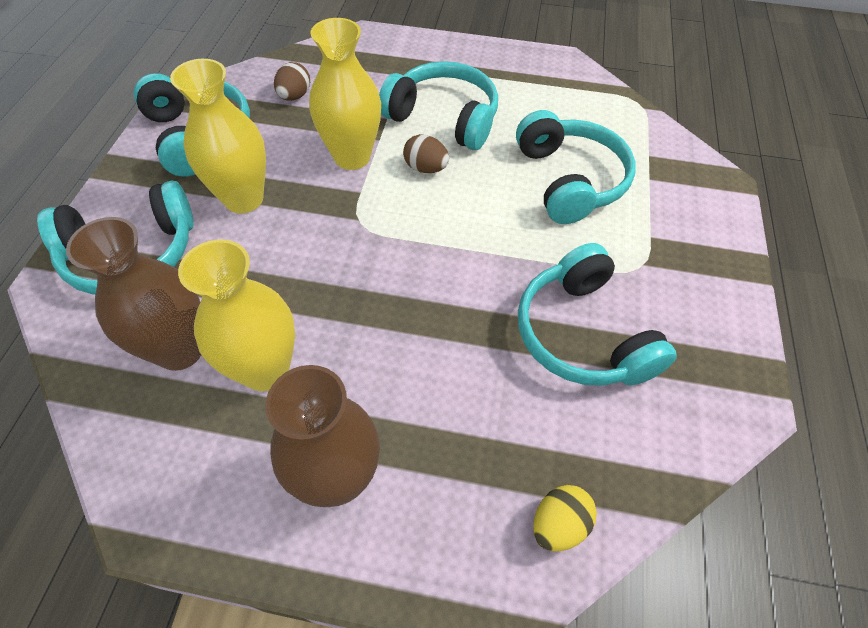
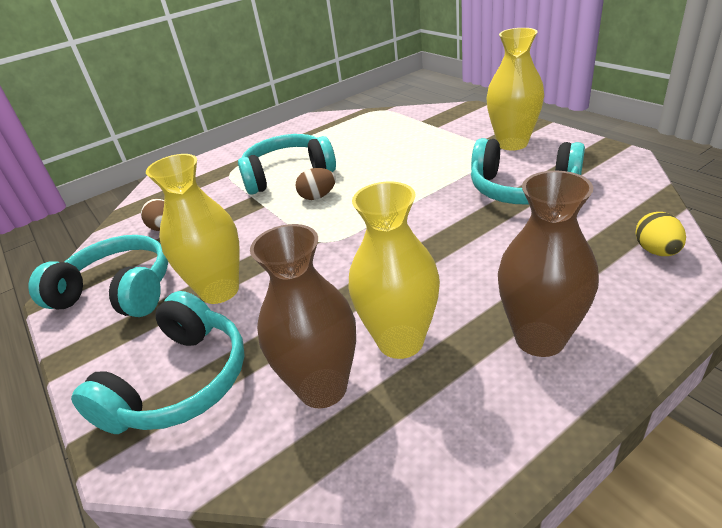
camera: 40 degrees left, 20 degrees down
yellow vase [309,18,381,170] -> yellow vase moved to [486,28,544,151]
turquoise headphones [516,110,636,224] -> none

